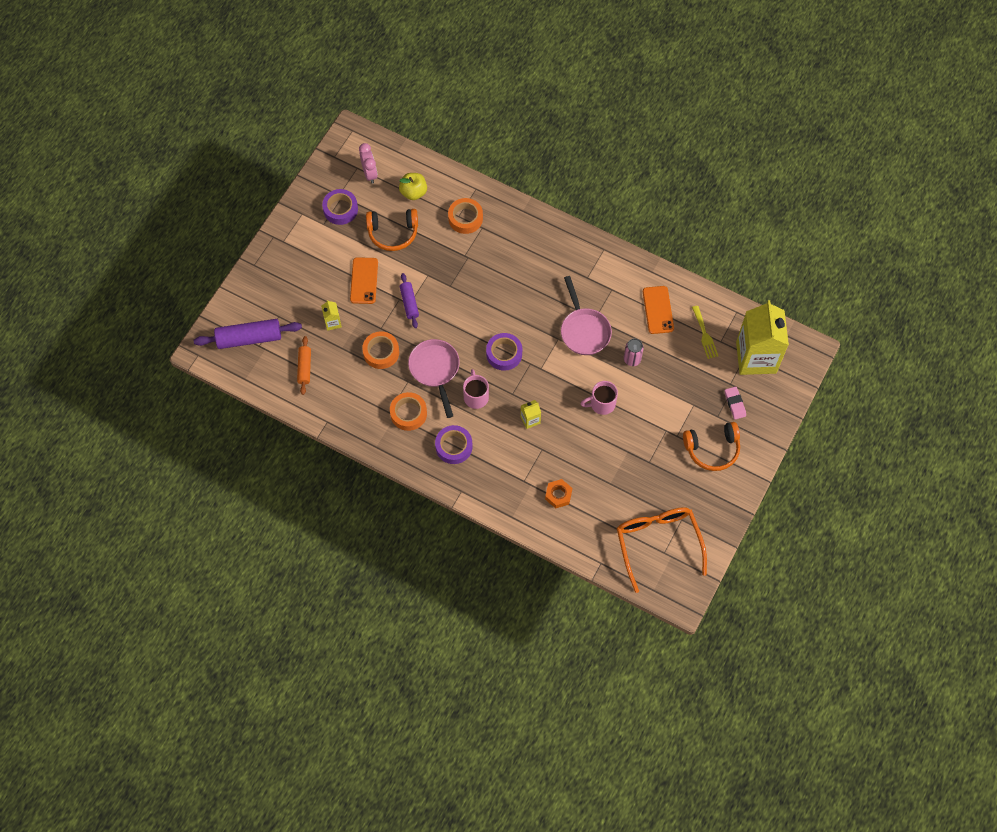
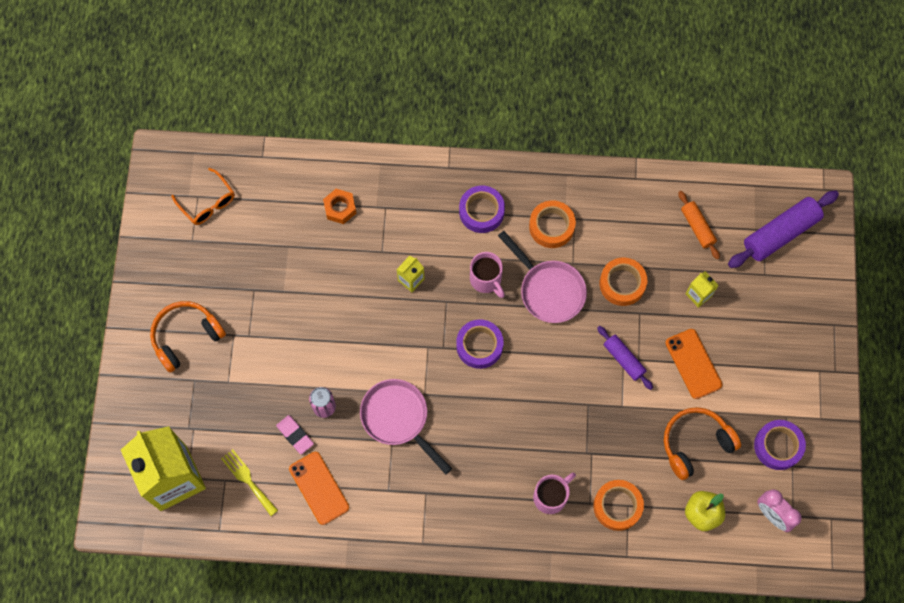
camera: 155 degrees right, 5 degrees up
pink mug [581,381,618,415] -> pink mug moved to [533,473,576,514]
orange glasses [617,507,707,593] -> orange glasses [171,168,235,225], size x0.55
pink eraser [725,387,746,419] -> pink eraser moved to [276,415,314,455]

